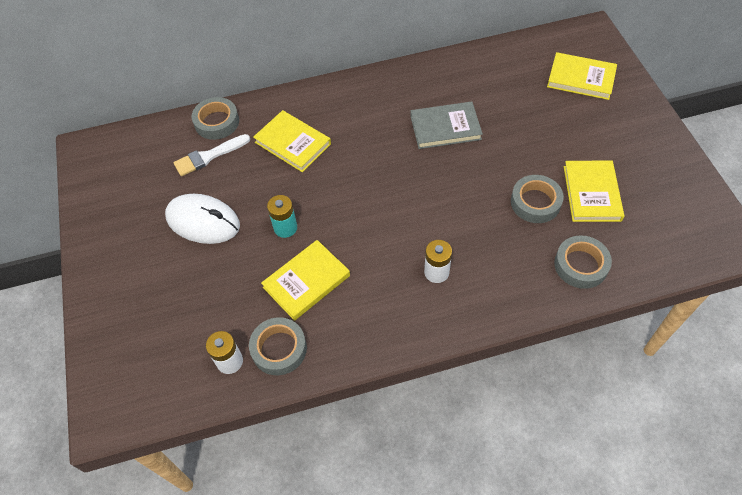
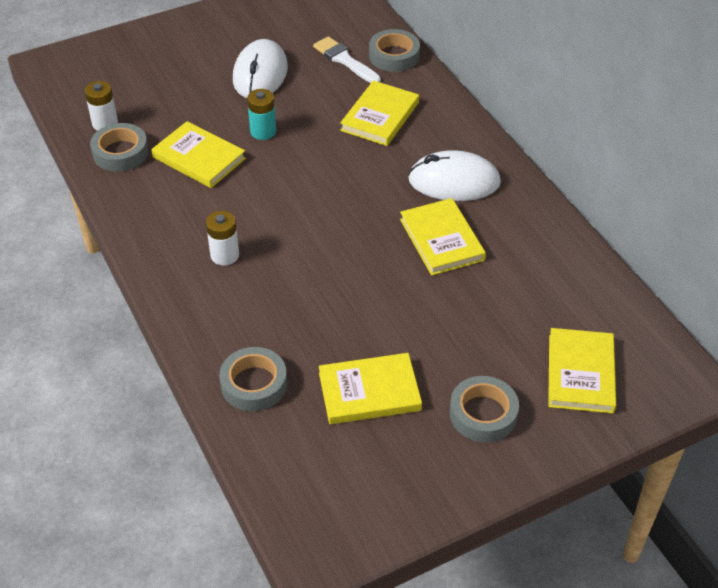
camera: 75 degrees right, 10 degrees down
grey book [410,102,483,149] -> yellow book [400,198,486,276]
grey tape [511,175,564,223] -> grey tape moved to [450,376,519,442]
none -> white mouse [408,150,501,201]

